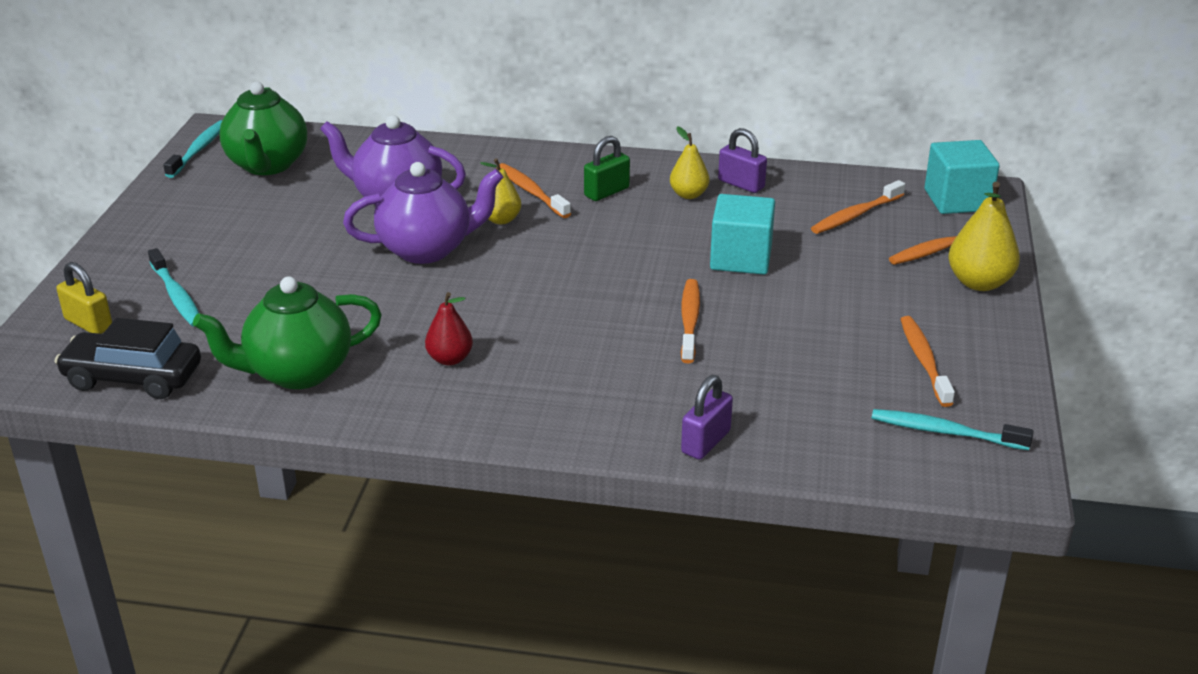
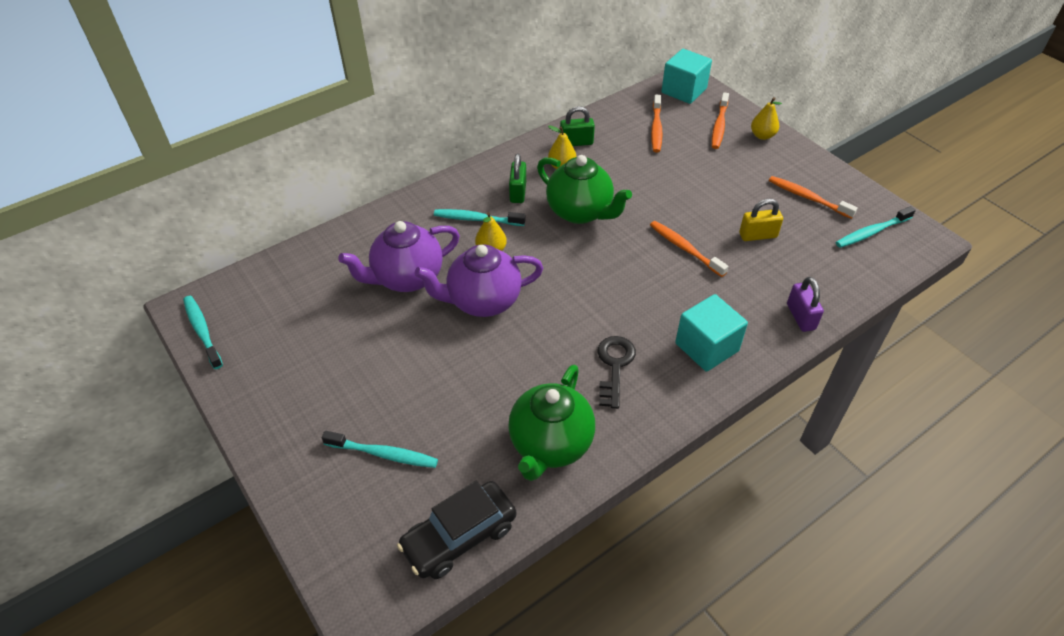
camera: 45 degrees left, 15 degrees up
yellow padlock [56,262,112,334] -> yellow padlock moved to [739,199,783,241]
green teapot [219,82,307,175] -> green teapot moved to [537,155,632,224]
purple teapot [343,162,504,264] -> purple teapot turned 135 degrees counterclockwise [414,244,543,317]
red pear [425,292,473,366] -> black key [597,336,636,409]
orange toothbrush [499,163,571,218] -> turquoise toothbrush [434,209,526,226]
turquoise cube [710,194,775,275] -> turquoise cube moved to [675,294,748,372]
purple padlock [718,128,767,193] -> green padlock [560,106,595,146]
yellow pear [948,182,1020,291] -> yellow pear [751,97,782,140], size x0.64

